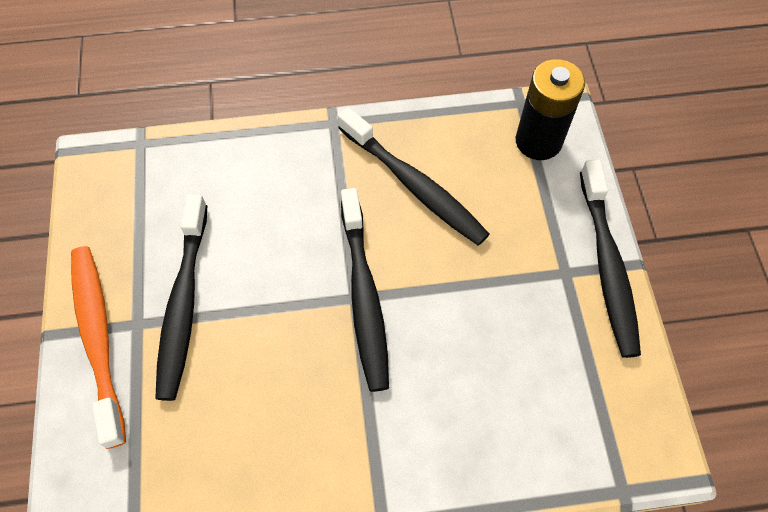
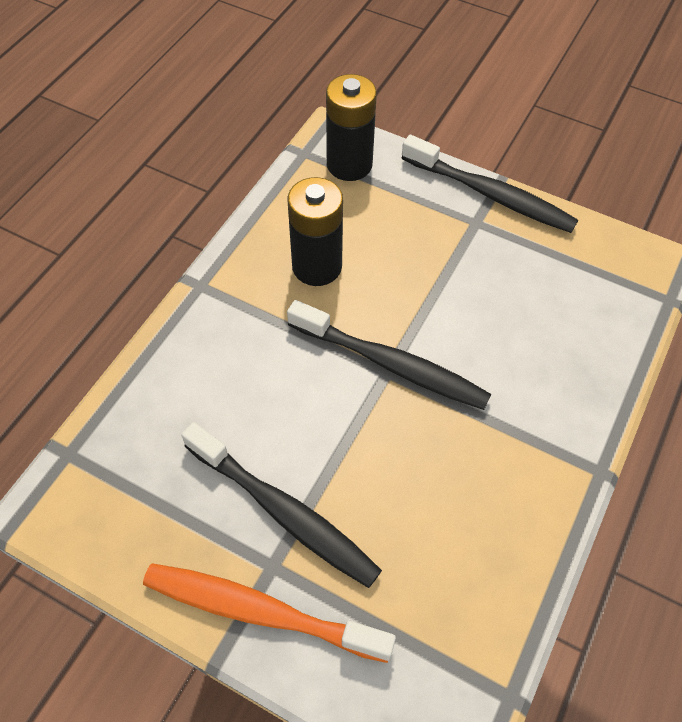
camera: 55 degrees left, 5 degrees down
black toothbrush [338,107,490,246] -> black battery [287,177,343,286]

